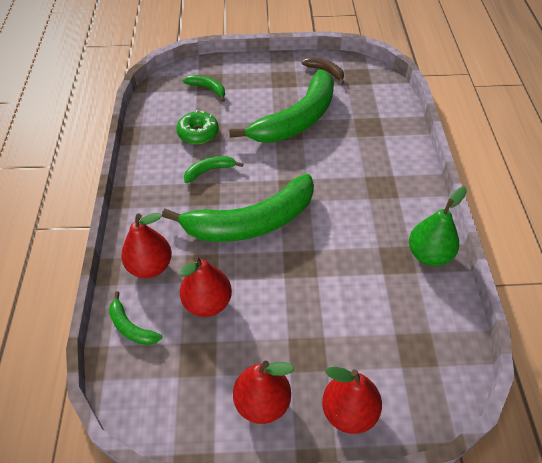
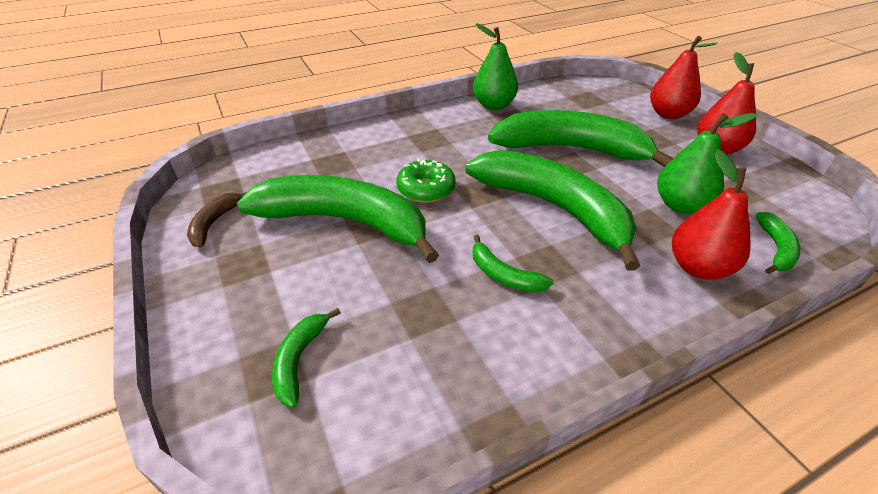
camera: 115 degrees left, 10 degrees down
green donut [177,110,219,144] -> green donut moved to [396,159,456,203]
red pear [179,255,232,317] -> green pear [657,113,757,214]
none -> green banana [488,110,673,167]

